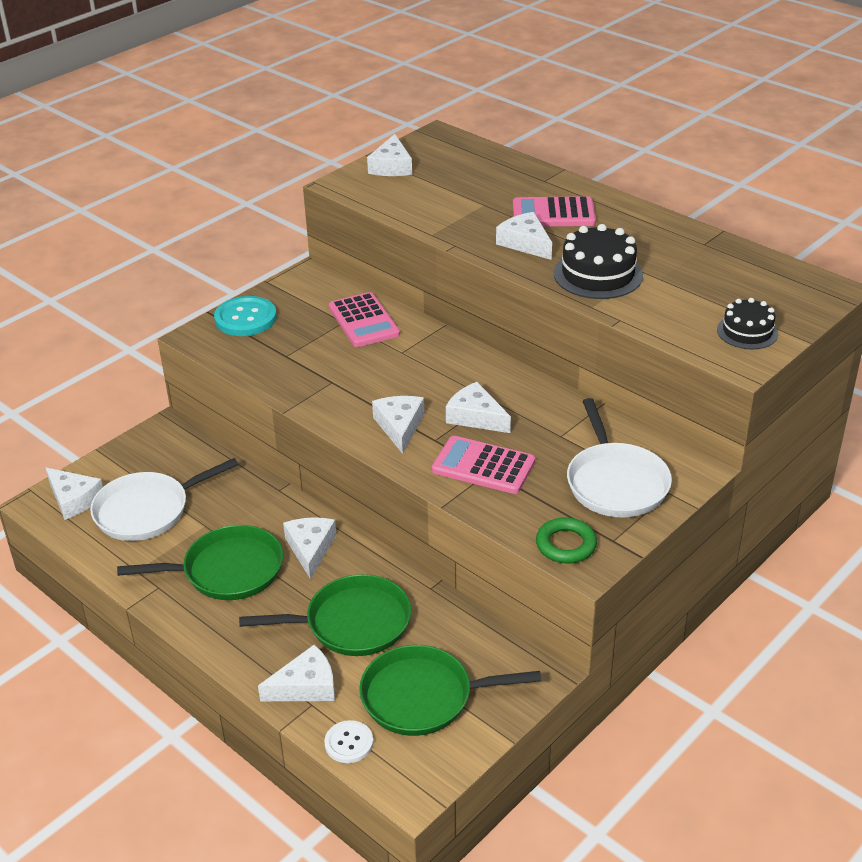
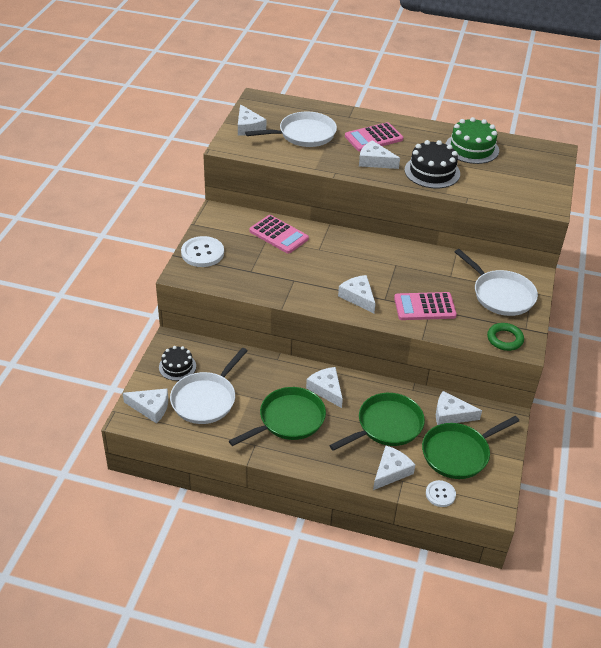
camera: 30 degrees left, 5 degrees up
turquoise button [214,296,277,336] -> white button [181,236,224,267]
white cheese [446,382,511,433] -> white cheese moved to [436,391,482,425]
black cake [717,298,778,349] -> black cake moved to [159,346,196,381]
none -> white pan [245,112,337,147]
none -> green cake [446,117,499,164]

